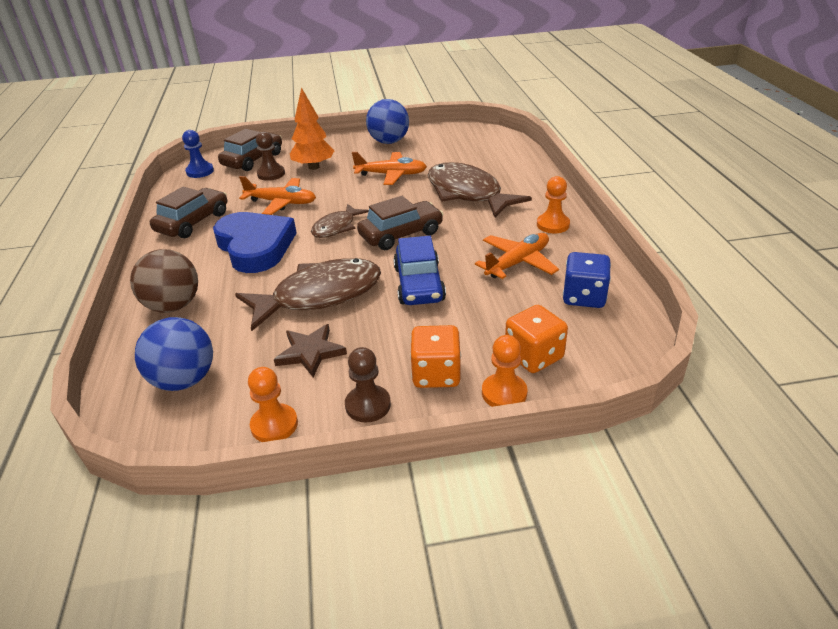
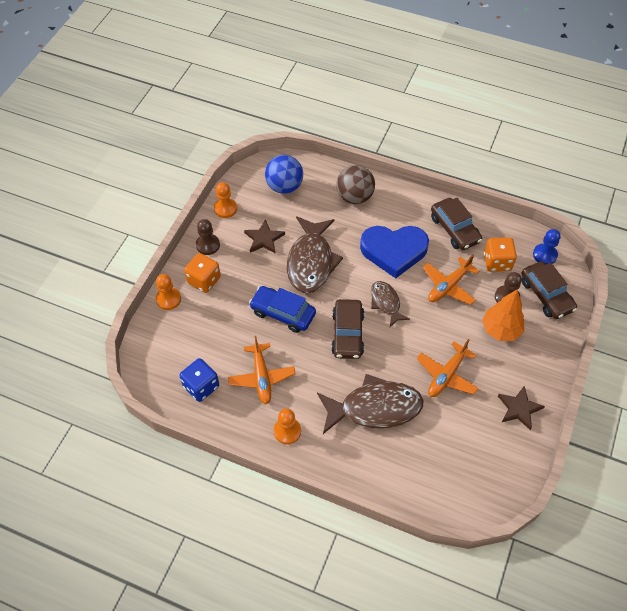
camera: 120 degrees right, 20 degrees up
blue ball [366,99,409,144] -> brown star [498,385,545,430]
orange dice [505,305,568,373] -> orange dice moved to [484,237,517,272]

